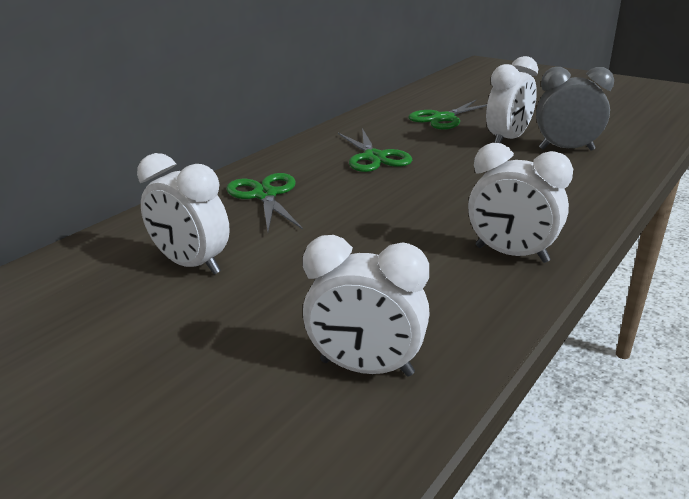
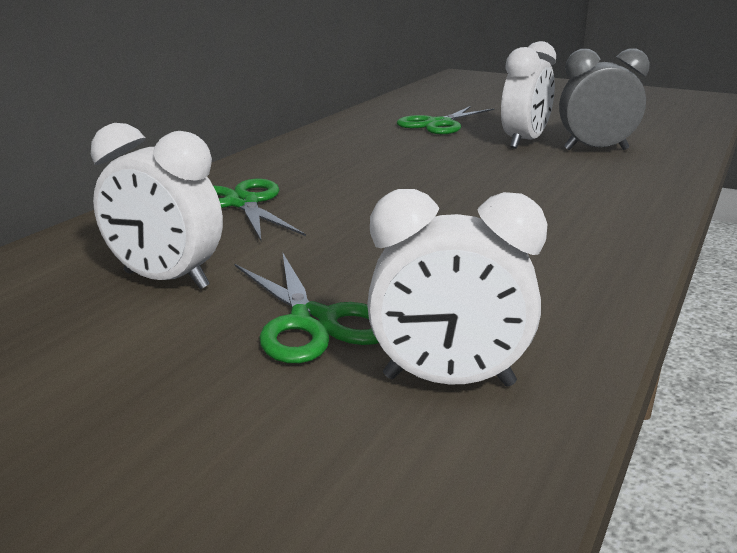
camera: 10 degrees left, 5 degrees down
green scissors [338,128,412,172] -> green scissors moved to [235,252,379,363]
white clock [468,143,573,263] -> none

